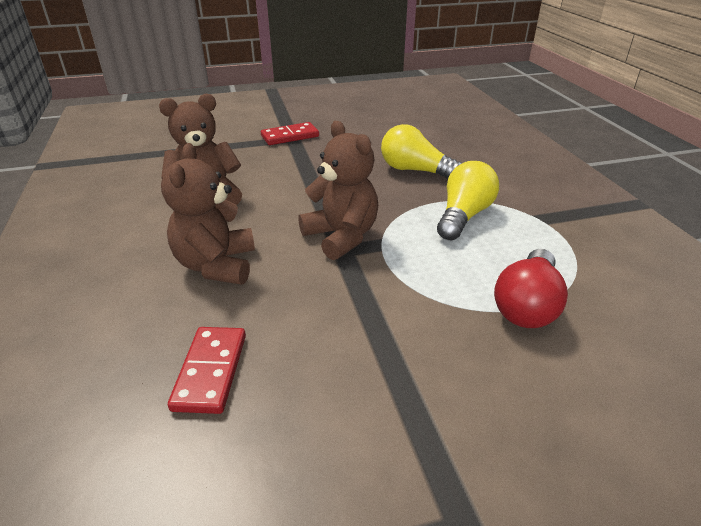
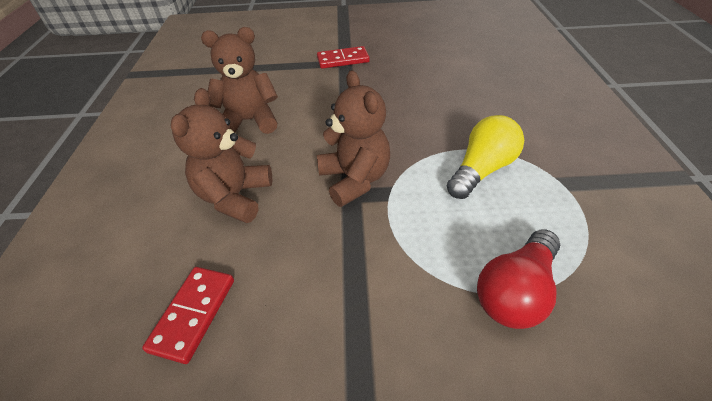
camera: 15 degrees right, 10 degrees up
yellow light bulb [381,124,462,179] -> none

